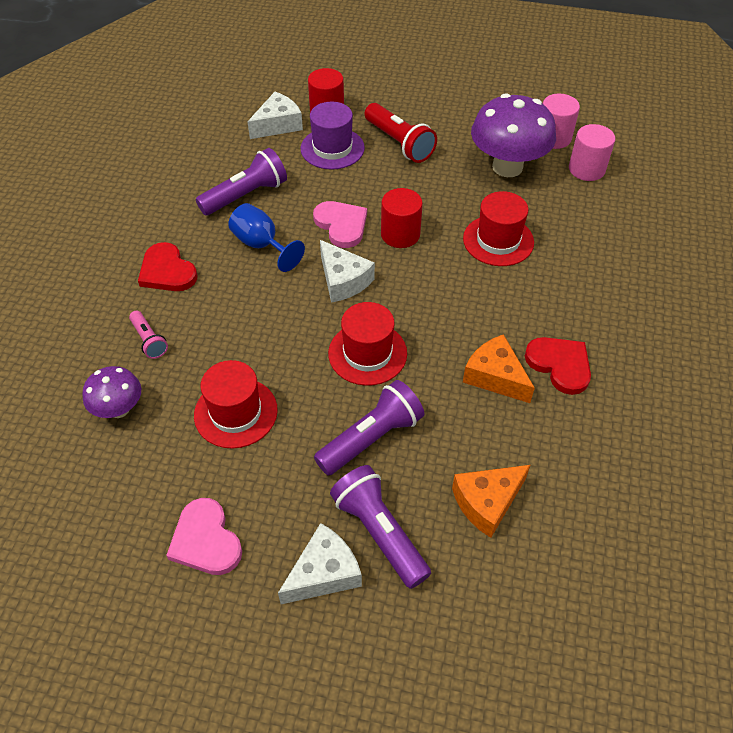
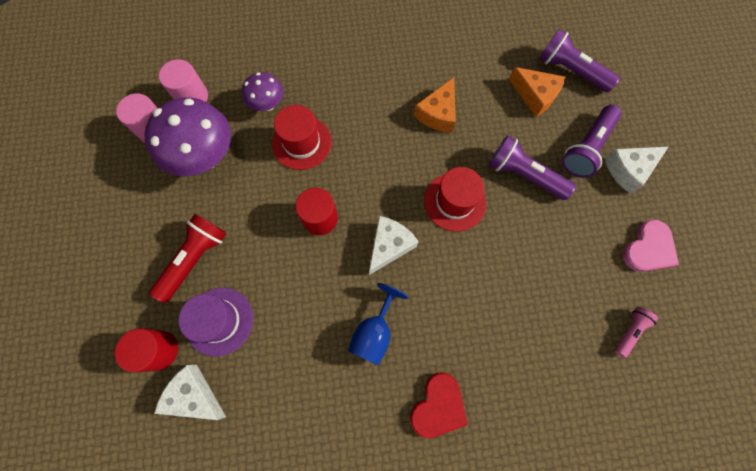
camera: 110 degrees left, 20 degrees up
purple mushroom [82,366,141,418] -> purple mushroom moved to [242,72,283,111]
pink flashlight [129,311,168,359] -> pink flashlight moved to [615,307,658,358]
red hat [194,360,278,449] -> none
purple flashlight [196,148,287,216] -> purple flashlight moved to [539,29,620,92]
white cheese [278,523,362,604] -> white cheese turned 60 degrees counterclockwise [604,147,668,194]
pink heart [313,201,367,248] -> none
red heart [525,337,591,395] -> none

